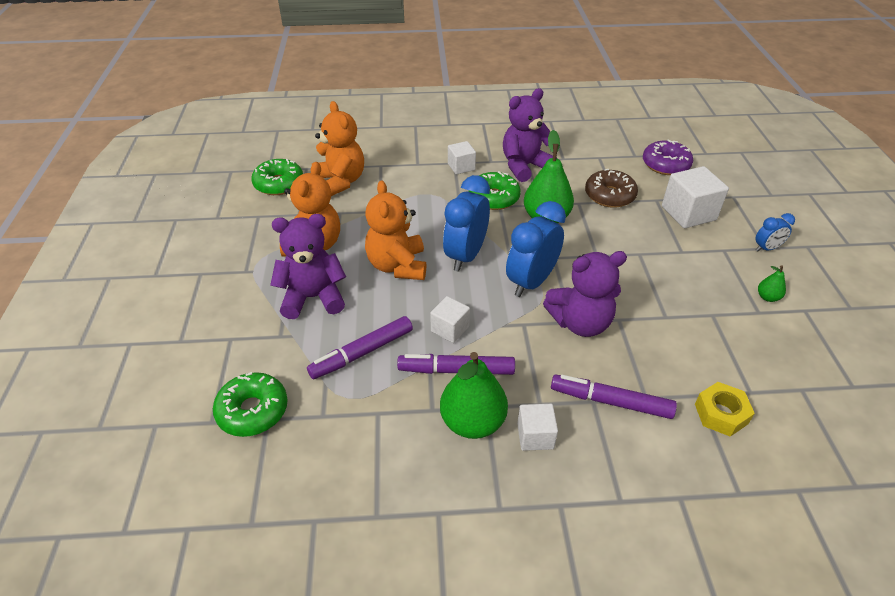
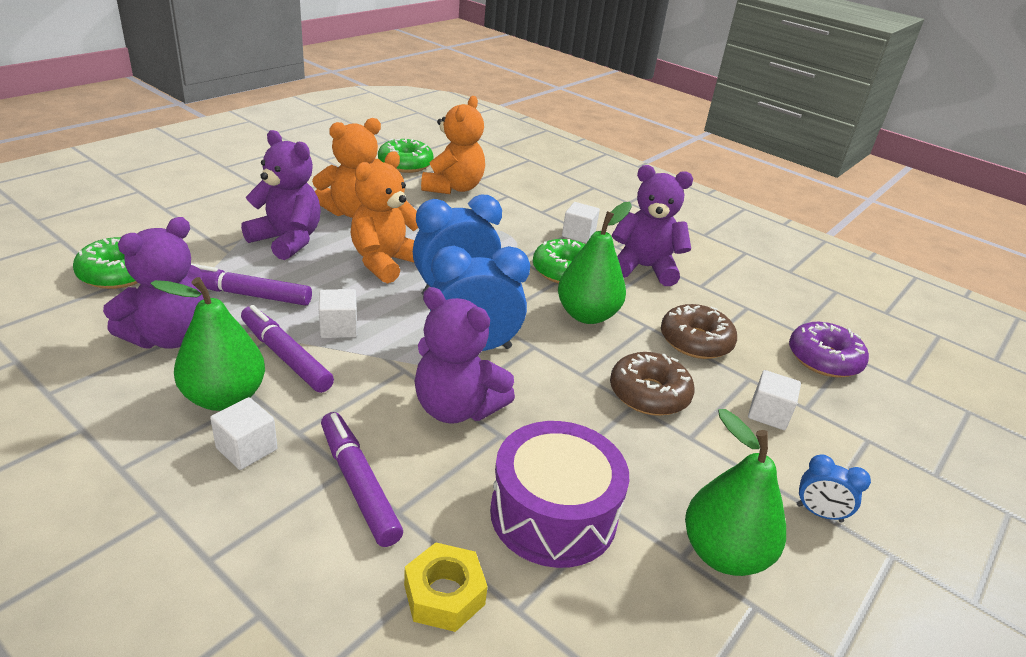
camera: 40 degrees right, 10 degrees down
white cube [662,166,729,228] -> white cube [748,370,801,430], size x0.59
green pear [758,265,786,302] -> green pear [685,409,786,576], size x2.20
none -> purple teddy bear [103,217,204,349]
none -> purple drum [490,421,629,568]
none -> brown donut [610,352,694,416]

